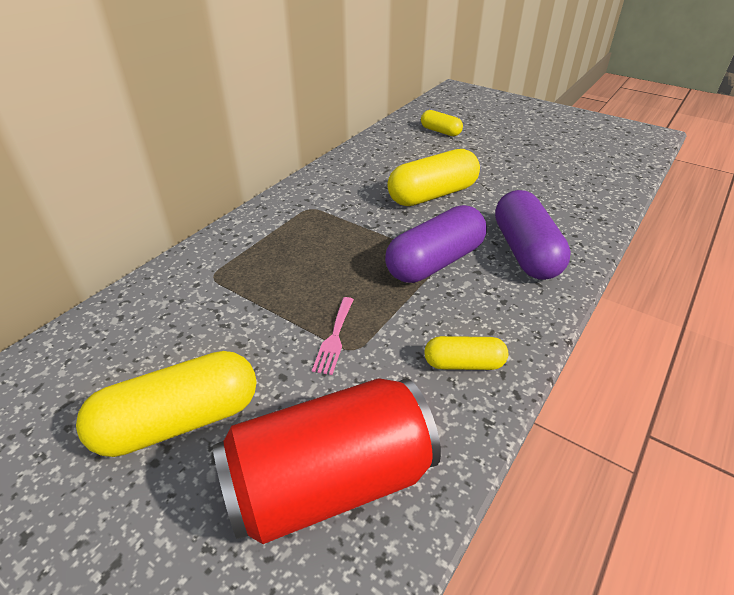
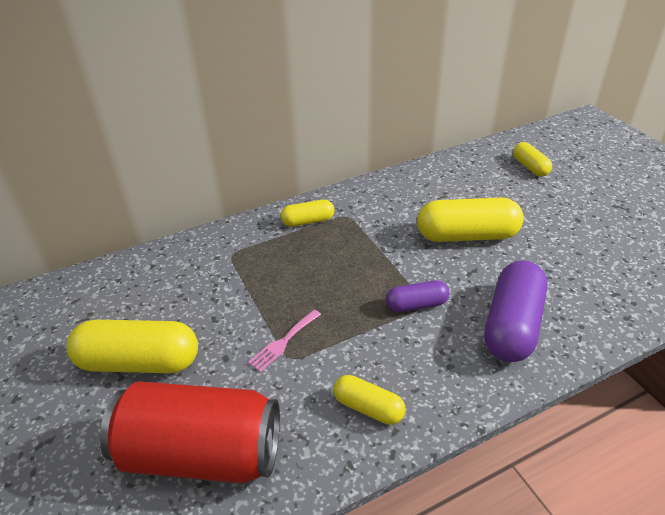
camera: 30 degrees right, 0 degrees up
purple capsule [385,205,487,283] -> purple capsule [386,280,449,312], size x0.55
none -> yellow capsule [280,199,335,227]

